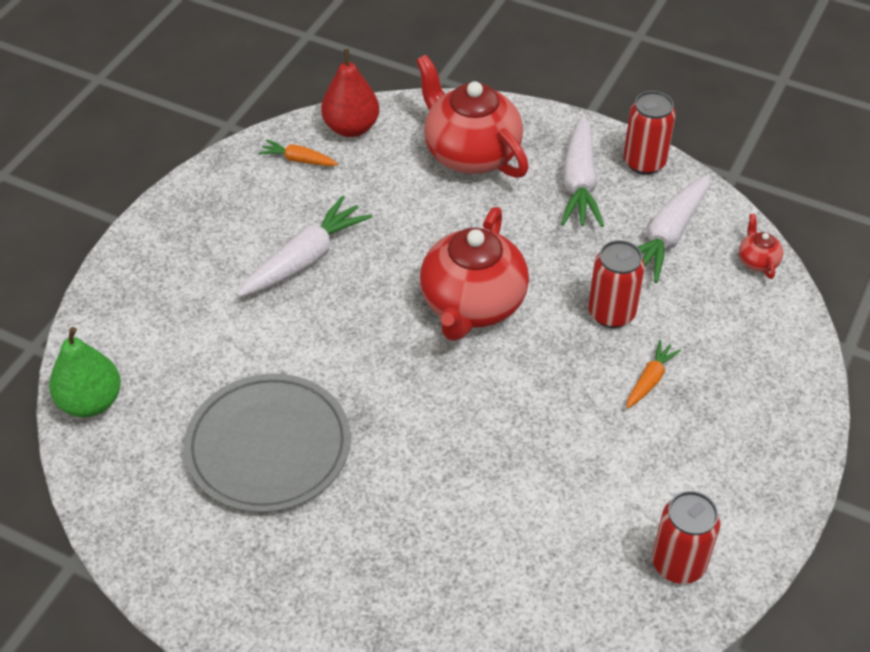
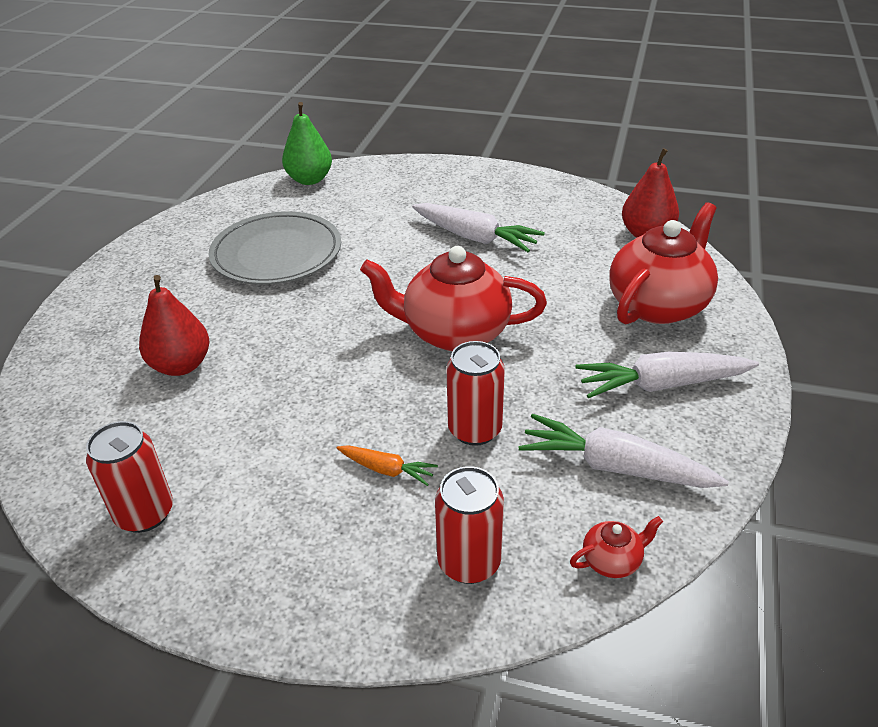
camera: 80 degrees right, 10 degrees down
orange carrot [259,139,338,166] -> none
red can [624,91,676,175] -> red can moved to [435,466,504,584]
none -> red pear [139,275,209,376]

